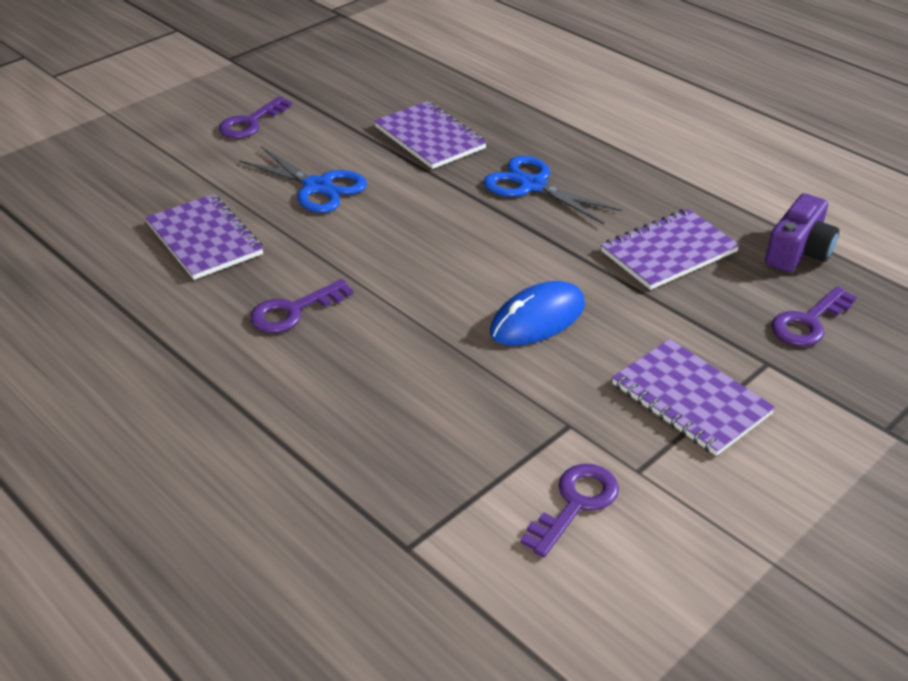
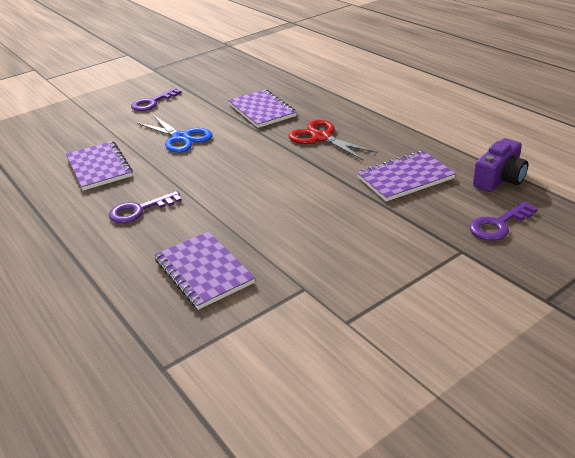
camera: 10 degrees right, 5 degrees down
blue scissors [483,156,622,224] -> red scissors [288,120,378,160]
blue mouse [490,281,585,346] -> none
purple key [520,464,619,557] -> none
purple notebook [612,339,775,456] -> purple notebook moved to [154,231,255,310]

